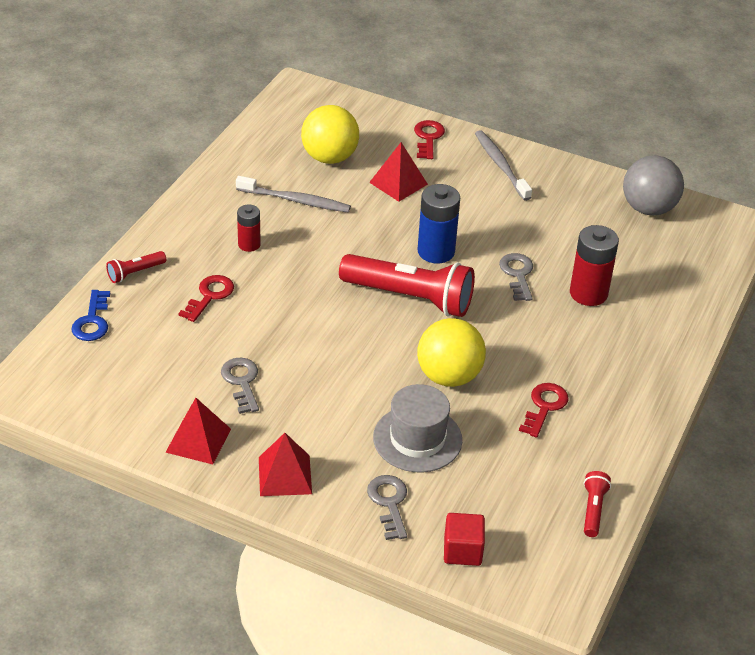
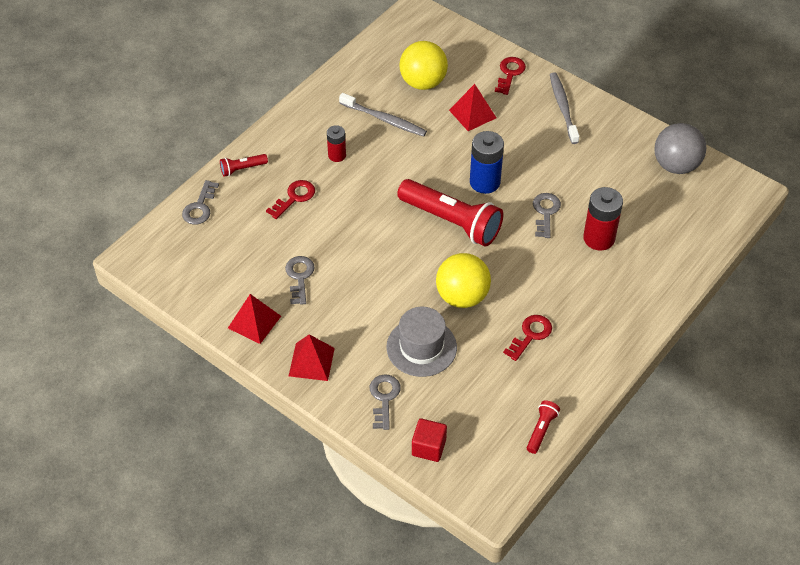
camera: 15 degrees right, 10 degrees up
blue key [71,290,110,341] -> grey key [182,180,219,225]

